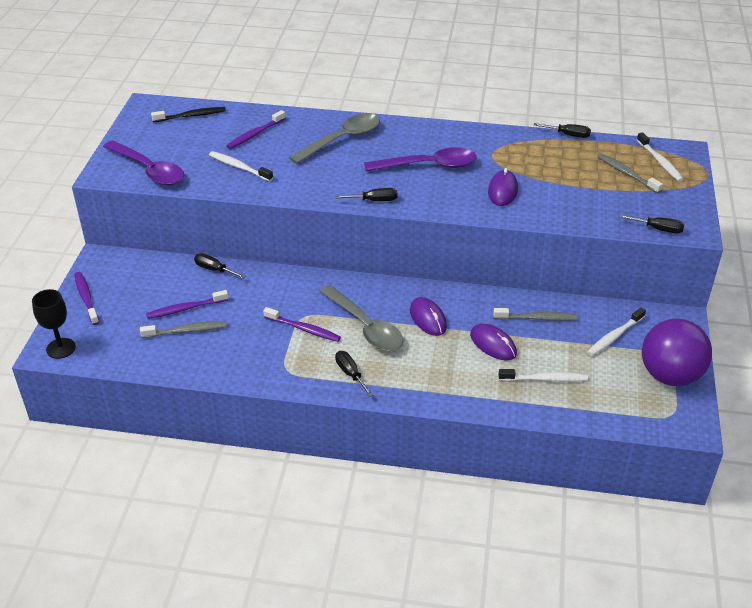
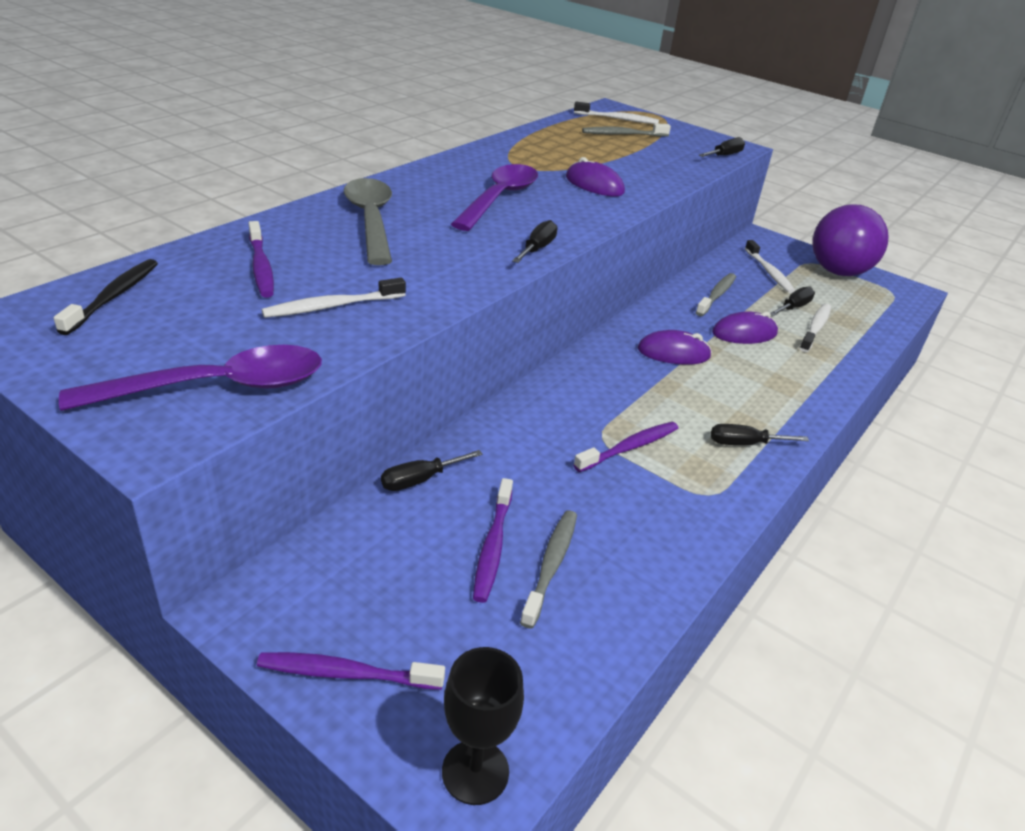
camera: 65 degrees left, 5 degrees down
grey spoon [320,285,403,351] -> none
black screwdriver [534,123,591,138] -> black screwdriver moved to [770,286,815,316]

